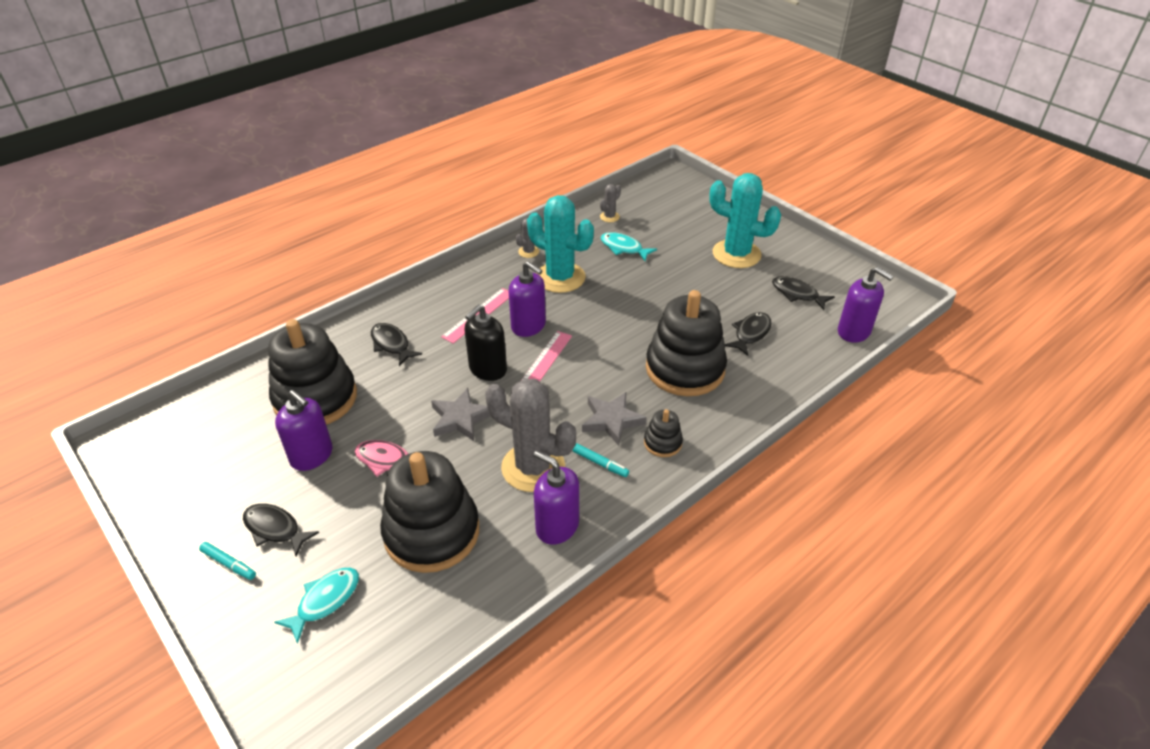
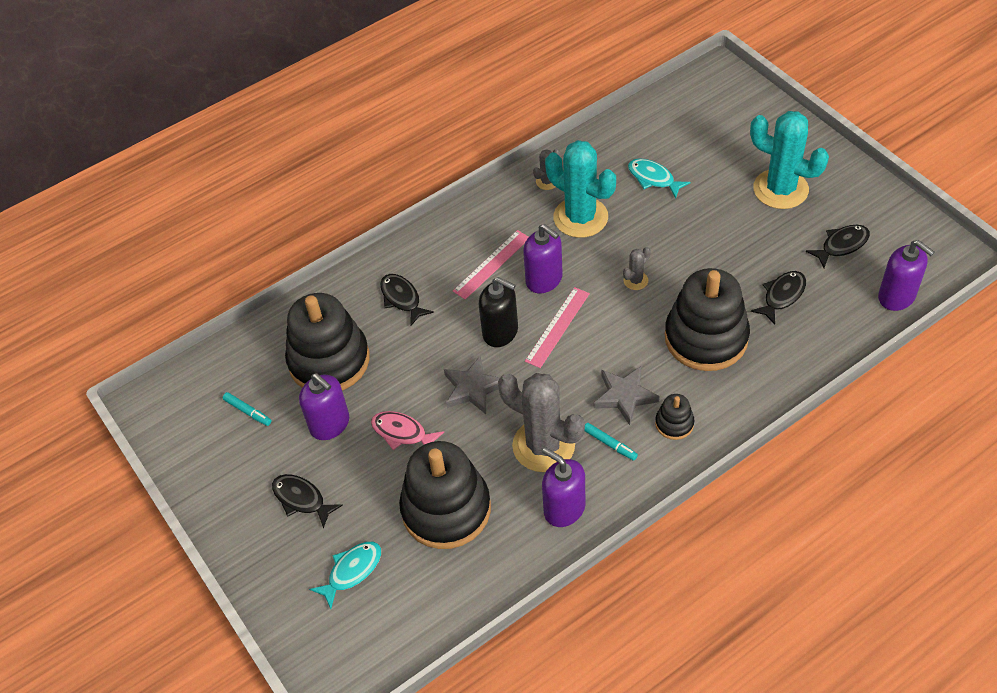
camera: 10 degrees right, 10 degrees up
turquoise marker [199,542,256,580] -> turquoise marker moved to [223,392,271,426]
black soap dispenser [464,304,507,381] -> black soap dispenser turned 105 degrees counterclockwise [479,277,518,347]
grey cactus [600,184,621,222] -> grey cactus moved to [623,247,651,290]
black fish [772,276,835,310] -> black fish turned 105 degrees clockwise [806,225,870,268]

